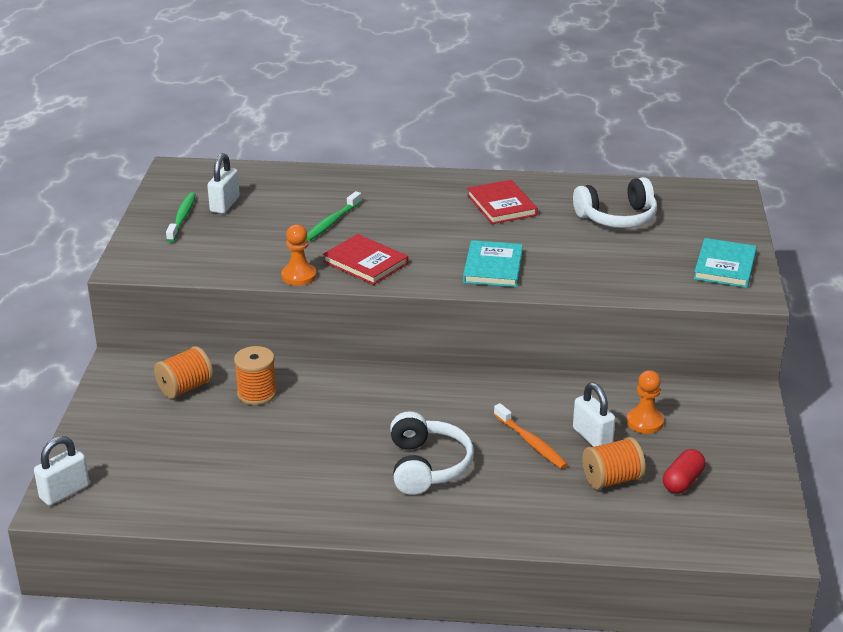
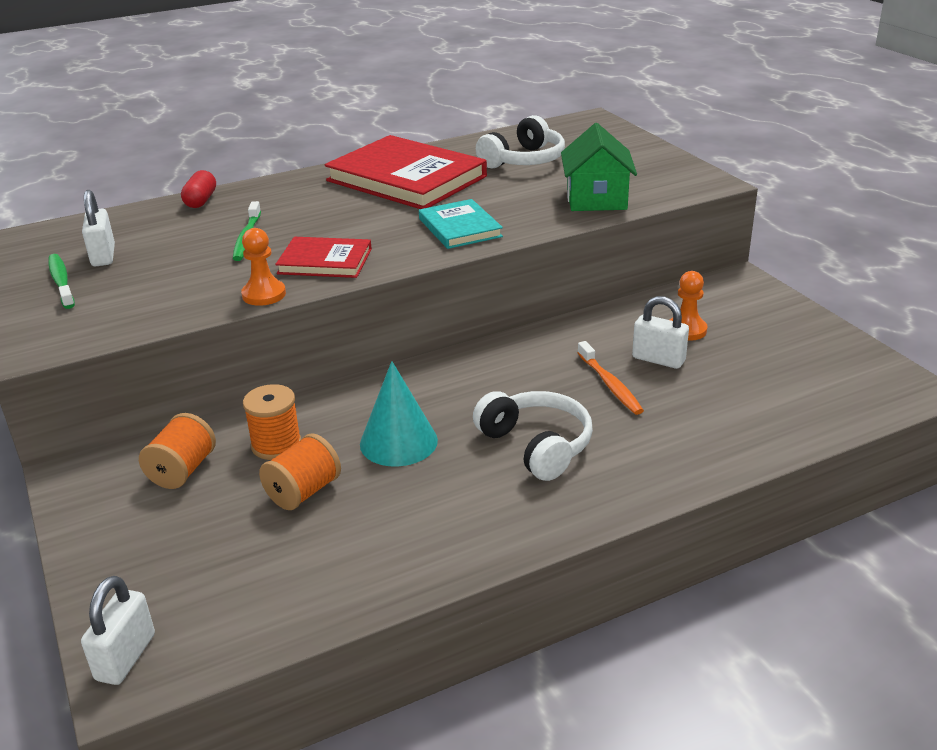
camera: 30 degrees left, 0 degrees up
red book [467,180,538,224] -> red book [325,135,487,209], size x1.85
orange toothbrush [494,403,568,469] -> orange toothbrush turned 45 degrees clockwise [577,341,644,415]
orange spool [582,437,646,490] -> orange spool moved to [259,433,341,510]
red capsule [663,449,705,494] -> red capsule moved to [181,170,216,208]
turquoise book [694,238,757,288] -> none
none -> turquoise cone [360,361,438,466]
none -> green house [561,123,637,211]

